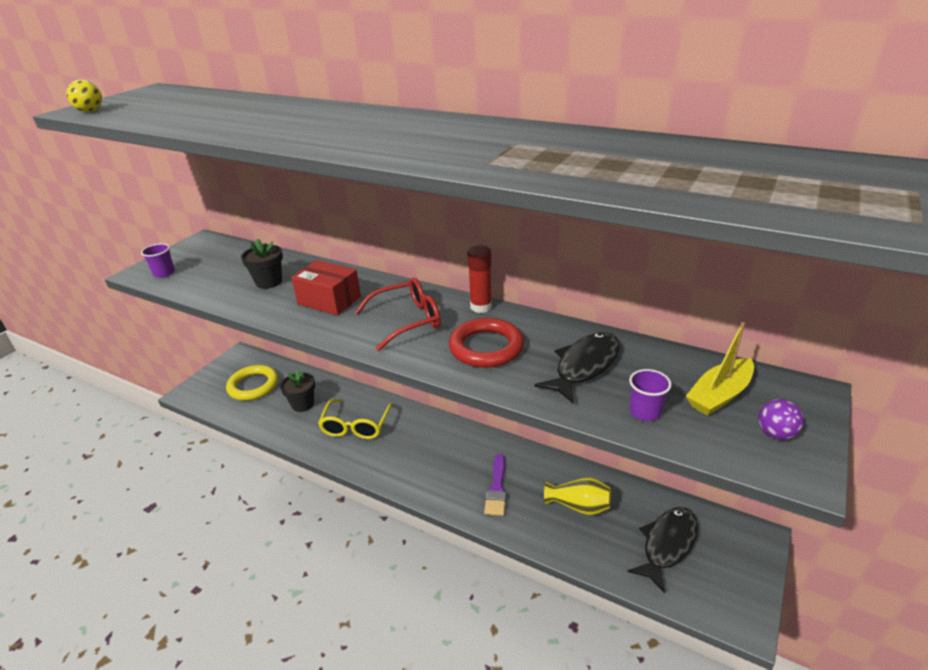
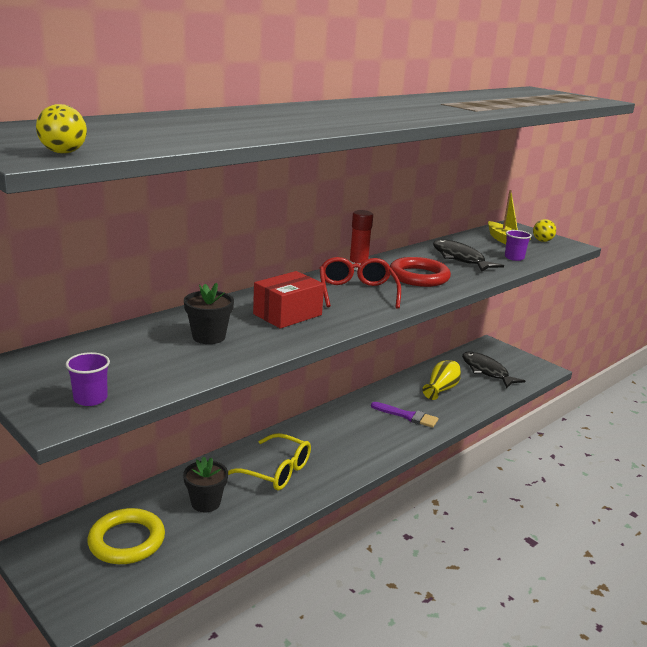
camera: 75 degrees left, 10 degrees down
purple ball [758,399,804,440] -> yellow ball [533,219,556,242]

